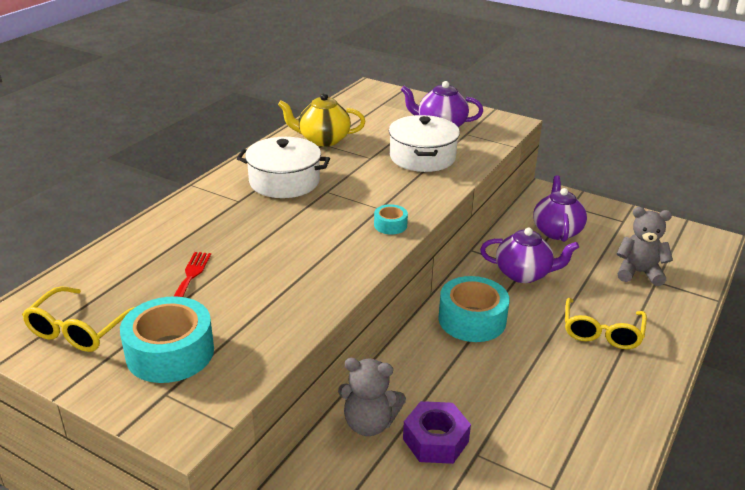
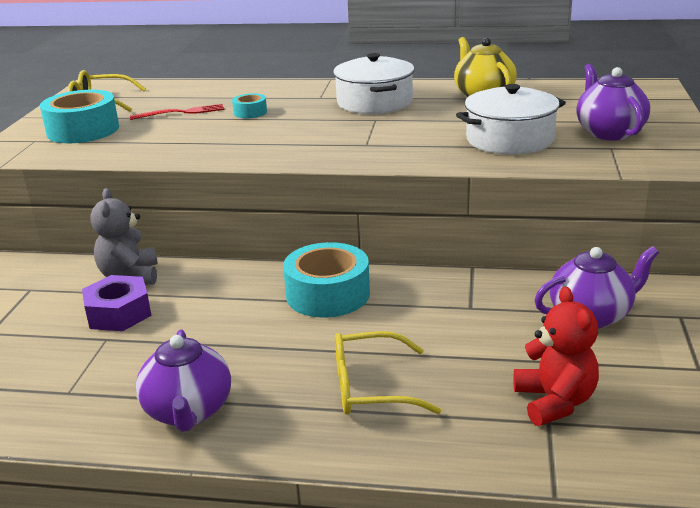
camera: 70 degrees right, 5 degrees down
turquoise tape [374,204,408,234] -> turquoise tape moved to [232,93,267,118]
purple teapot [480,228,579,283] -> purple teapot moved to [136,329,231,432]
grey teddy bear [617,207,673,286] -> red teddy bear [513,286,599,426]

